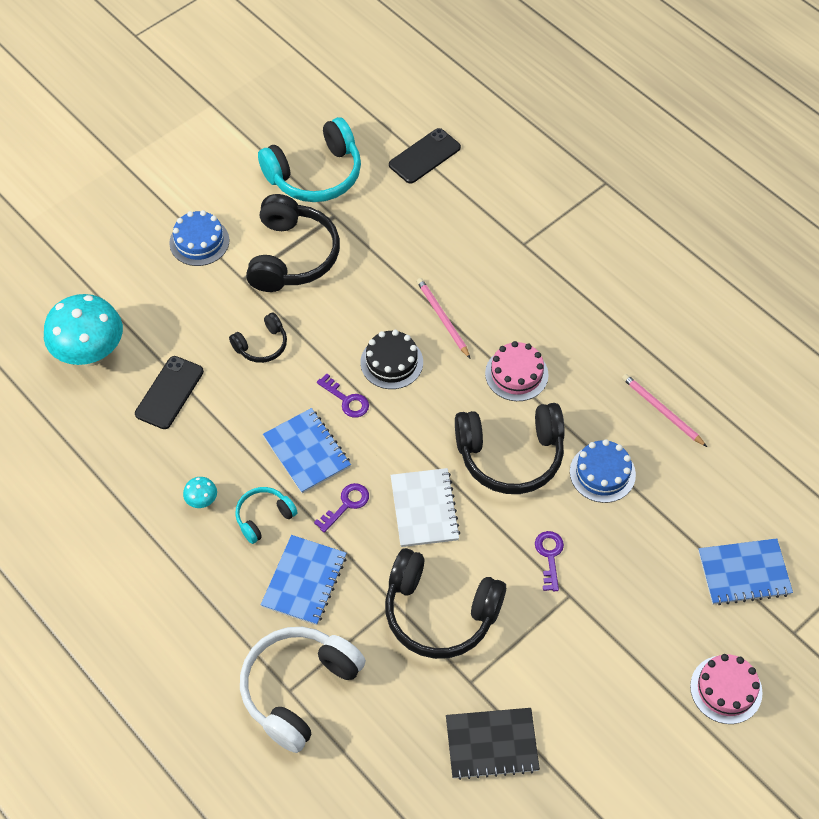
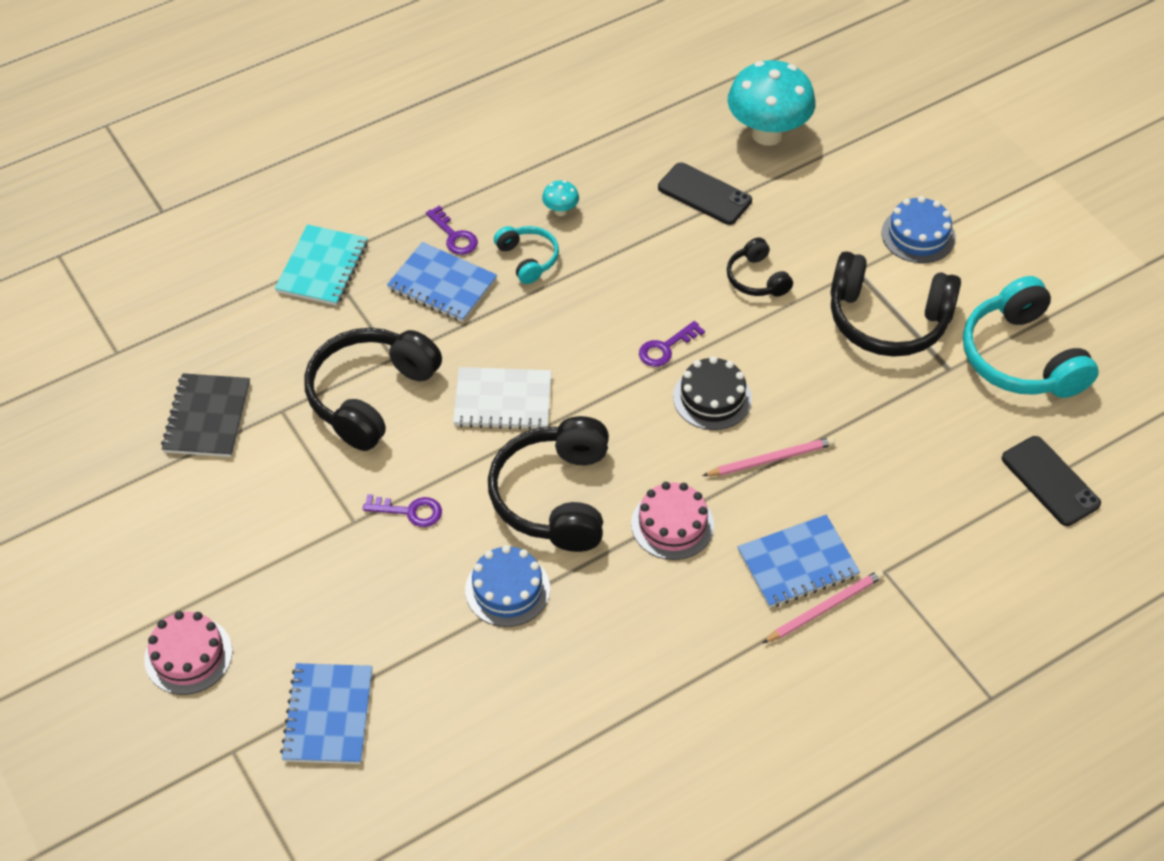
camera: 100 degrees right, 5 degrees down
white headphones [240,627,366,753] -> turquoise notebook [275,224,368,306]
blue notebook [263,408,351,493] -> blue notebook moved to [738,515,860,608]
purple key [314,483,369,533] -> purple key moved to [426,205,478,255]
pink pencil [622,374,707,447] -> pink pencil moved to [763,570,884,643]

